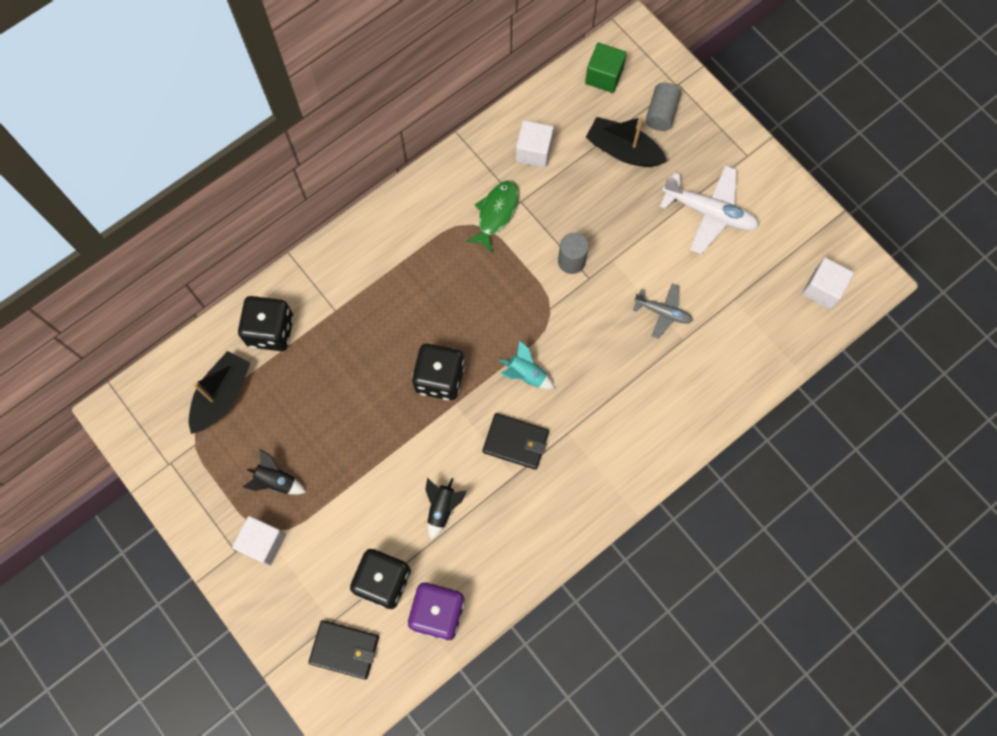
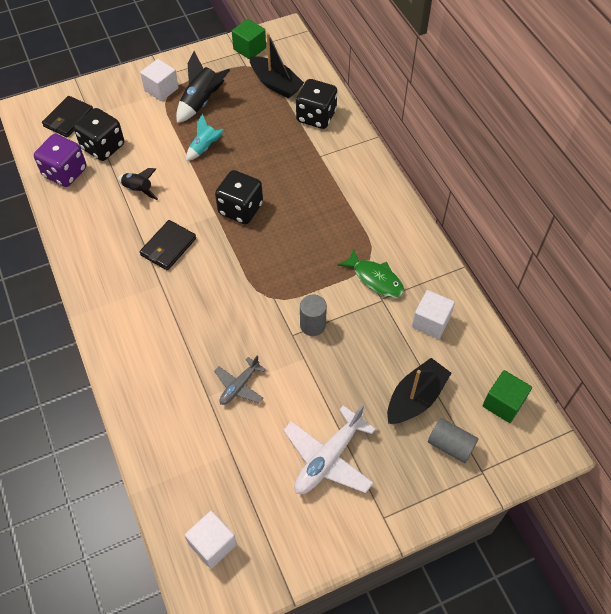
camera: 105 degrees right, 15 degrees down
black rocket [243,449,307,495] -> black rocket [176,51,230,123], size x1.54
turquoise rocket [499,340,555,390] -> turquoise rocket moved to [186,114,224,161]
none -> green cube [232,19,266,60]

